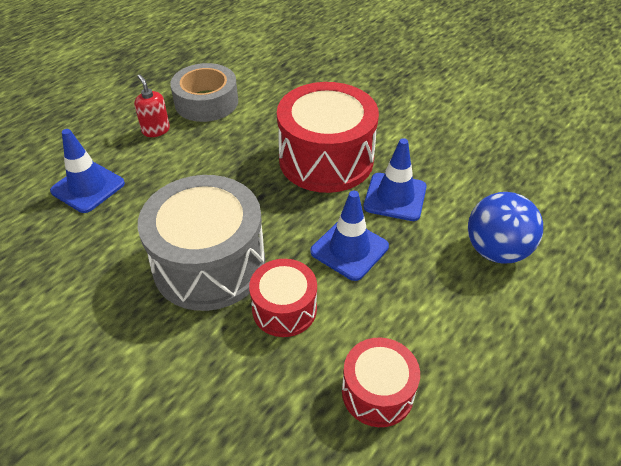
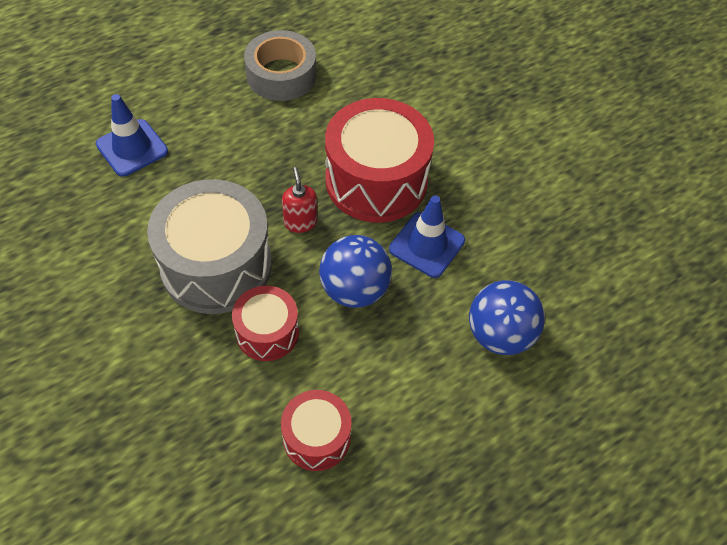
camera: 15 degrees right, 10 degrees up
red soap dispenser [134,74,170,137] -> red soap dispenser moved to [282,167,317,233]
blue traffic cone [310,191,389,281] -> blue ball [319,235,392,308]

